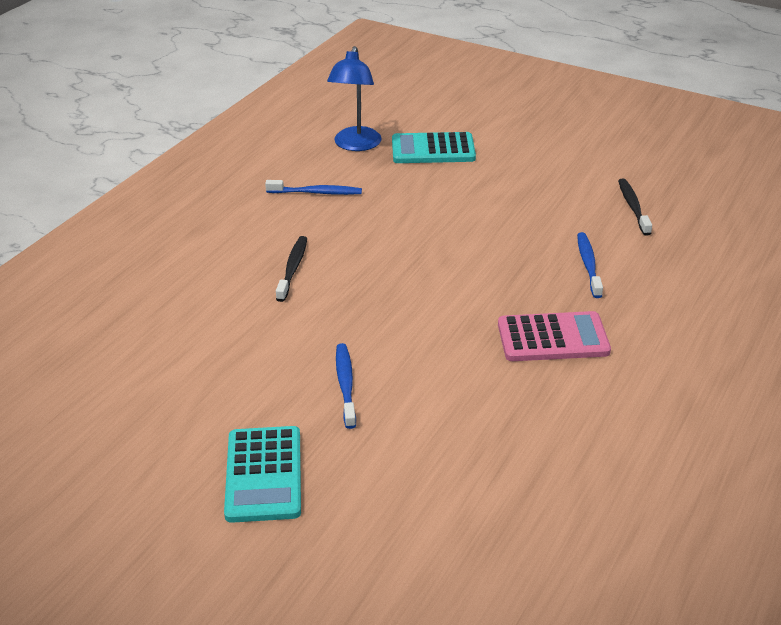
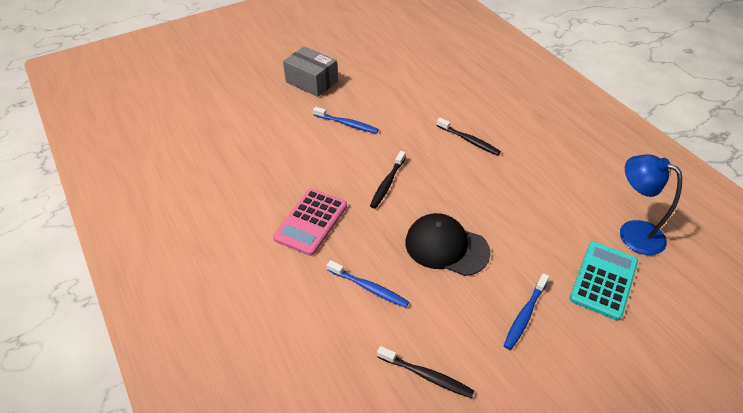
camera: 120 degrees right, 10 degrees up
turquoise calculator [224,426,301,523] -> grey box [283,46,338,97]
blue toothbrush [265,180,362,195] -> blue toothbrush moved to [504,273,549,350]
none -> black toothbrush [370,151,406,209]
none -> black cap [406,213,491,276]

